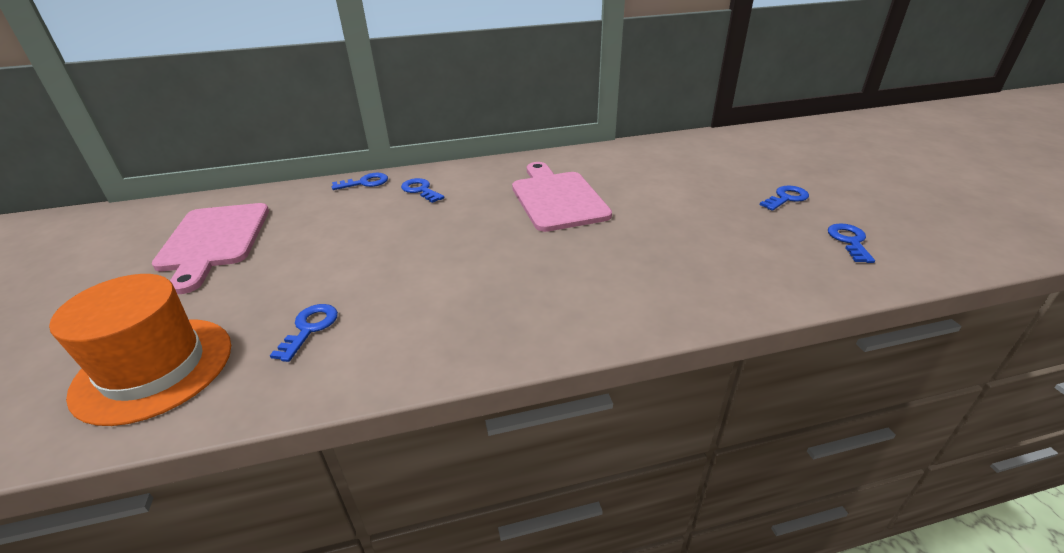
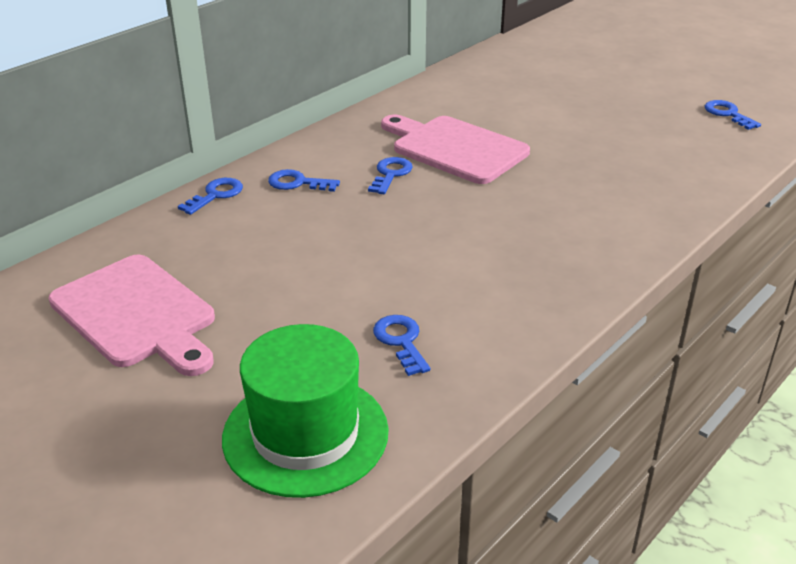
camera: 35 degrees left, 0 degrees up
orange hat [49,274,231,426] -> green hat [222,324,389,498]
blue key [760,186,809,211] -> blue key moved to [368,157,413,194]

